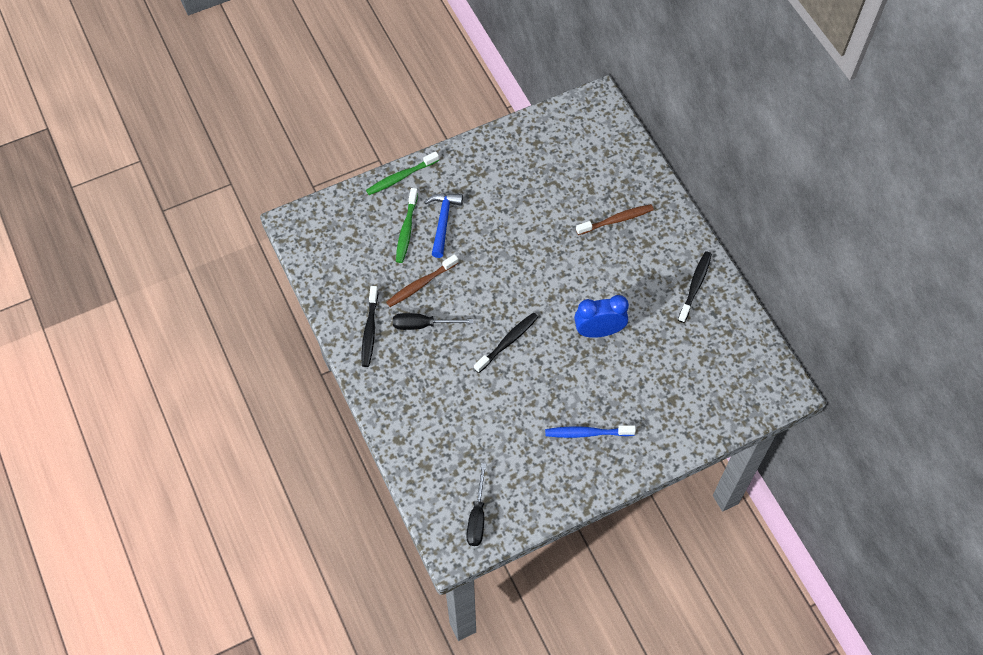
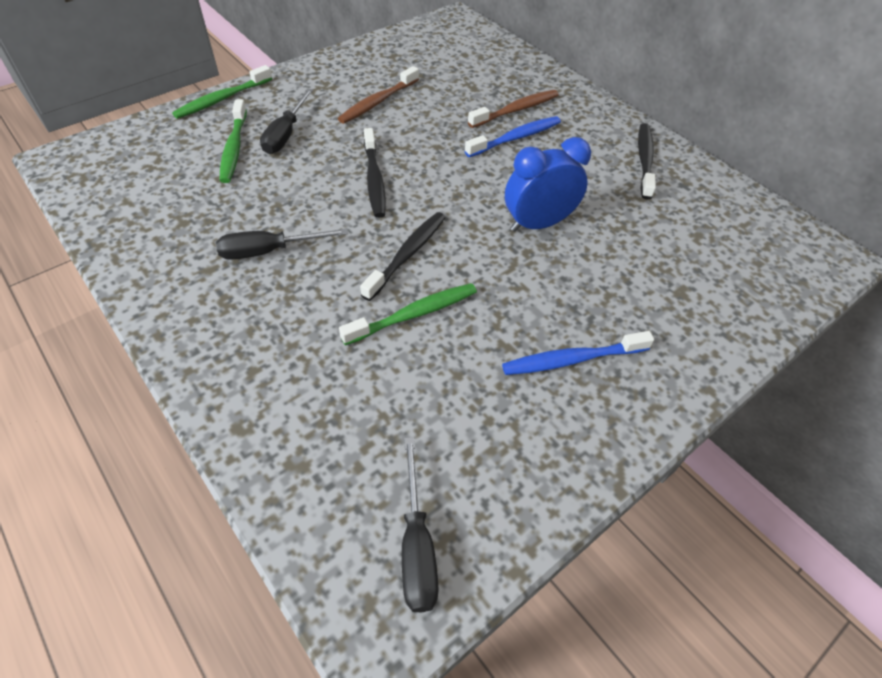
camera: 15 degrees left, 10 degrees down
black toothbrush [362,286,378,367] -> black toothbrush moved to [364,128,386,218]
brown toothbrush [386,254,458,307] -> brown toothbrush moved to [338,66,419,124]
blue hammer [424,193,463,258] -> black screwdriver [260,88,313,154]
none -> green toothbrush [339,283,477,346]
none -> blue toothbrush [465,116,561,157]

